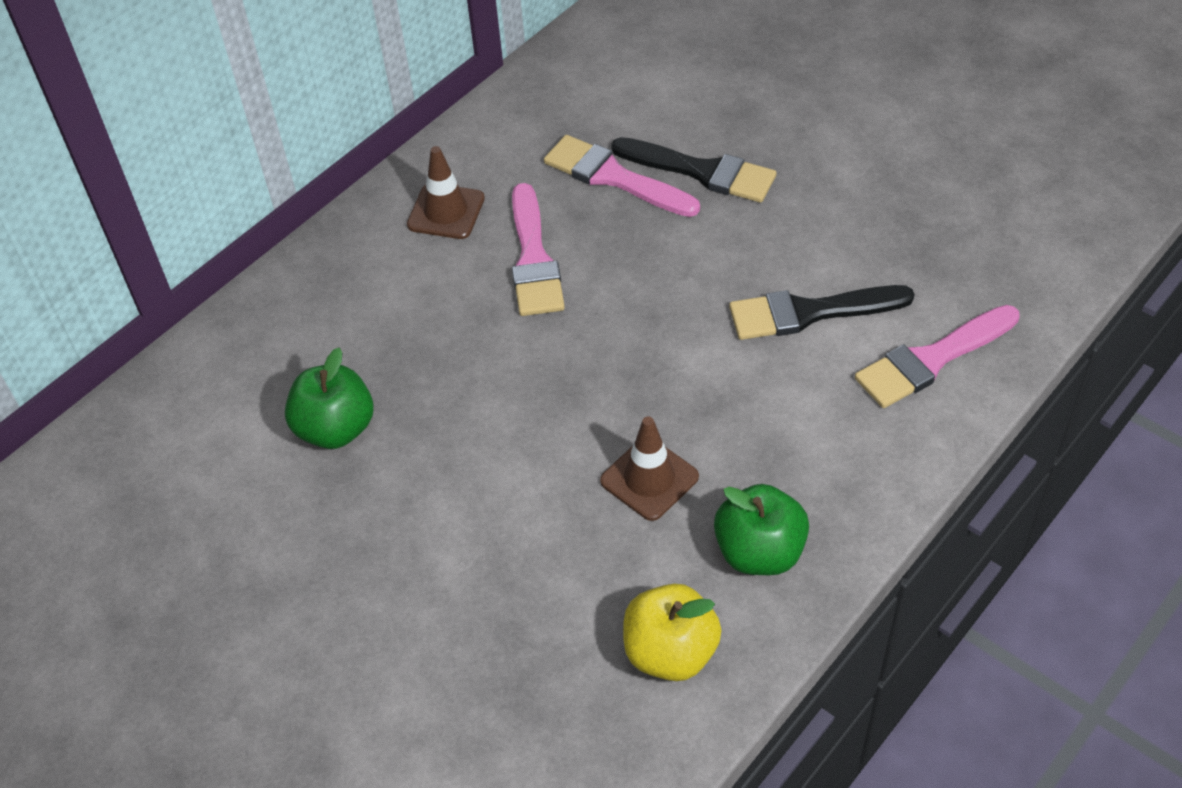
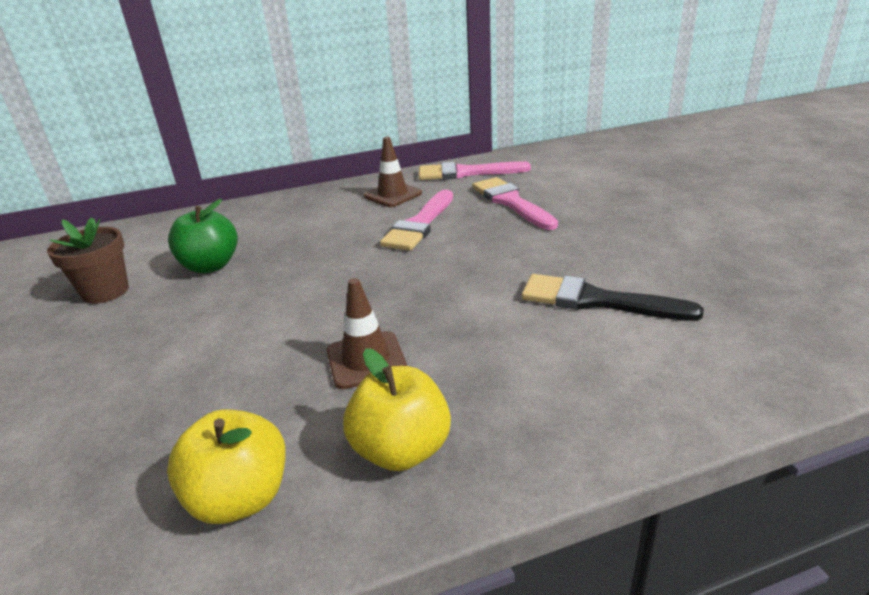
camera: 30 degrees right, 20 degrees down
black brush [611,137,777,203] -> none
green apple [714,484,809,575] -> yellow apple [343,348,451,471]
pink brush [855,305,1020,408] -> pink brush moved to [419,161,531,180]
none -> brown flower pot [47,217,129,304]

